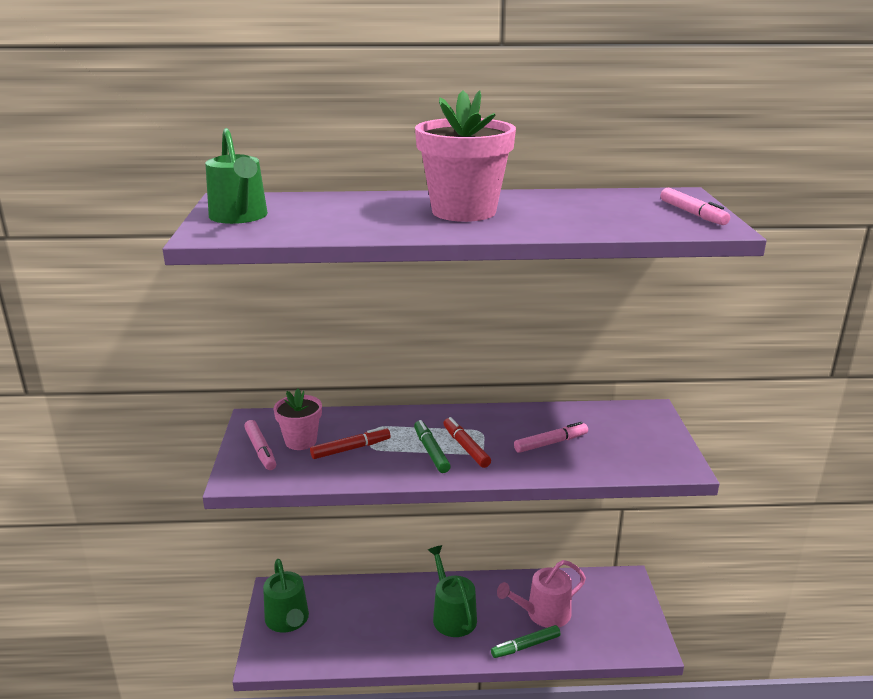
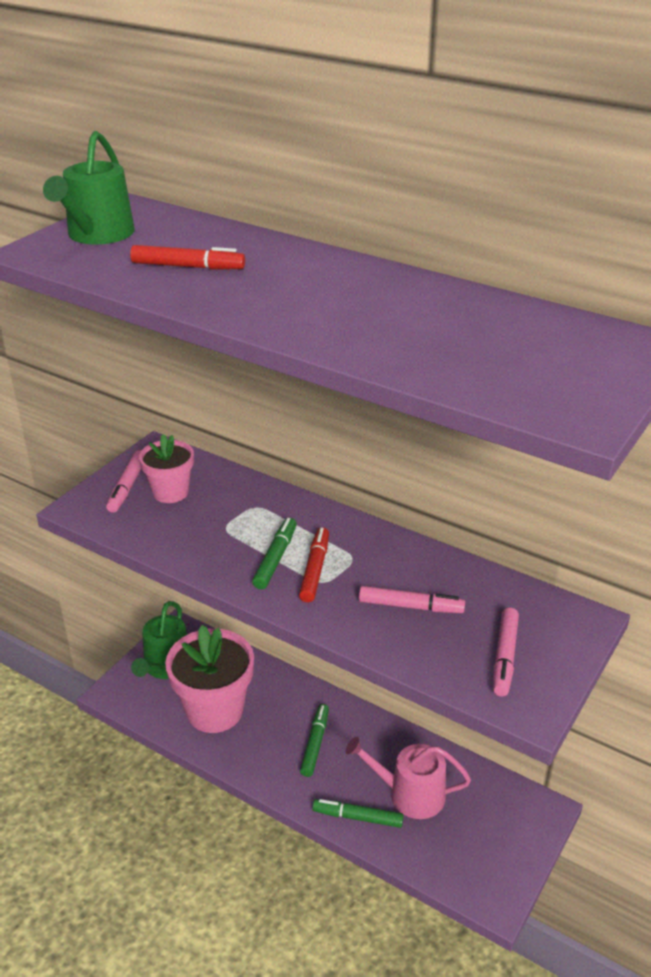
camera: 35 degrees right, 10 degrees up
red marker [310,427,390,459] -> red marker moved to [130,245,245,270]
pink flower pot [415,90,516,222] -> pink flower pot moved to [165,625,254,733]
green watering can [428,545,477,637] -> green marker [300,704,329,777]
pink marker [661,188,730,225] -> pink marker moved to [493,607,519,697]

